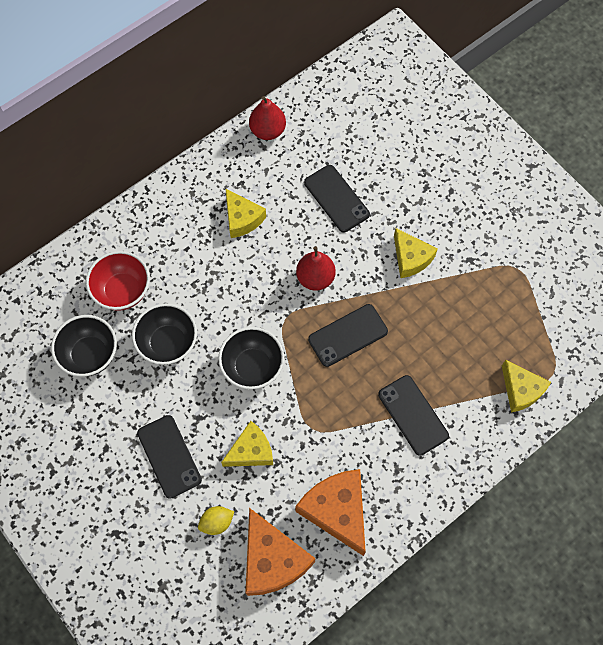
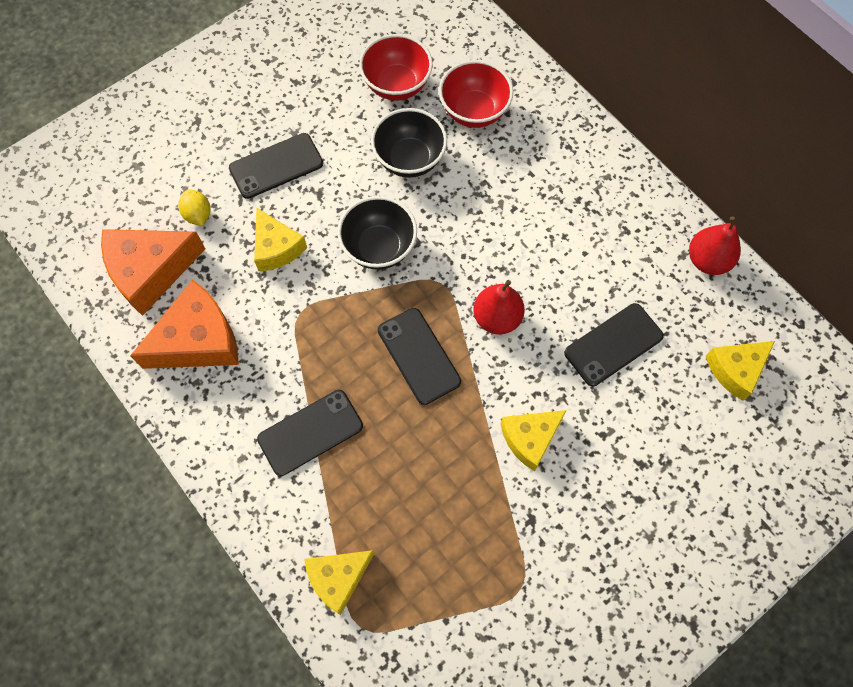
camera: 90 degrees right, 0 degrees up
black bowl [51,315,117,377] -> red bowl [359,34,433,101]
yellow cheese [226,189,266,238] -> yellow cheese moved to [706,341,775,401]

